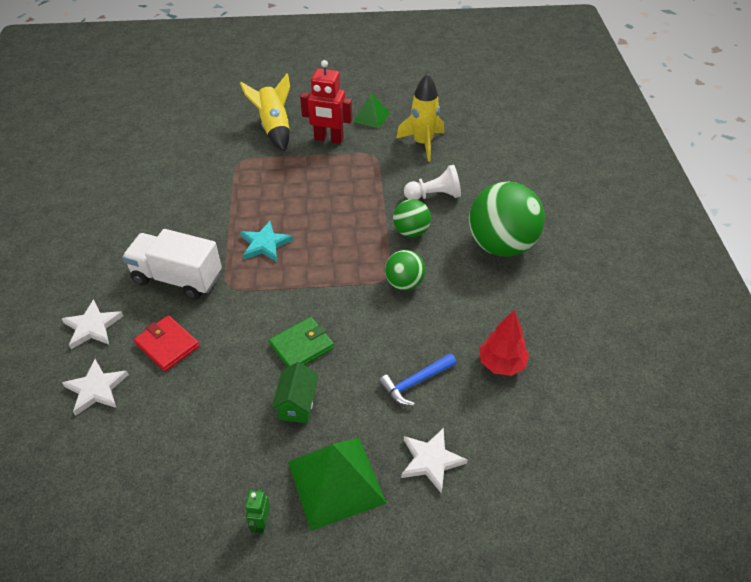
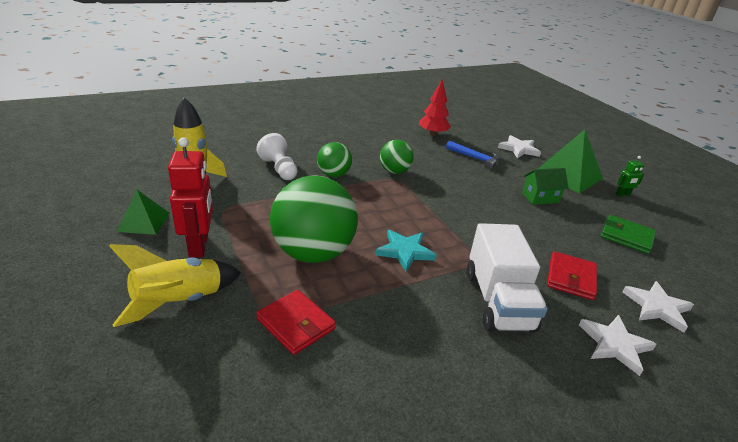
camera: 115 degrees left, 15 degrees down
green wallet [269,317,334,367] -> green wallet moved to [601,215,656,254]
green ball [469,182,545,257] -> green ball moved to [270,176,358,263]
none -> red wallet [256,290,336,355]

